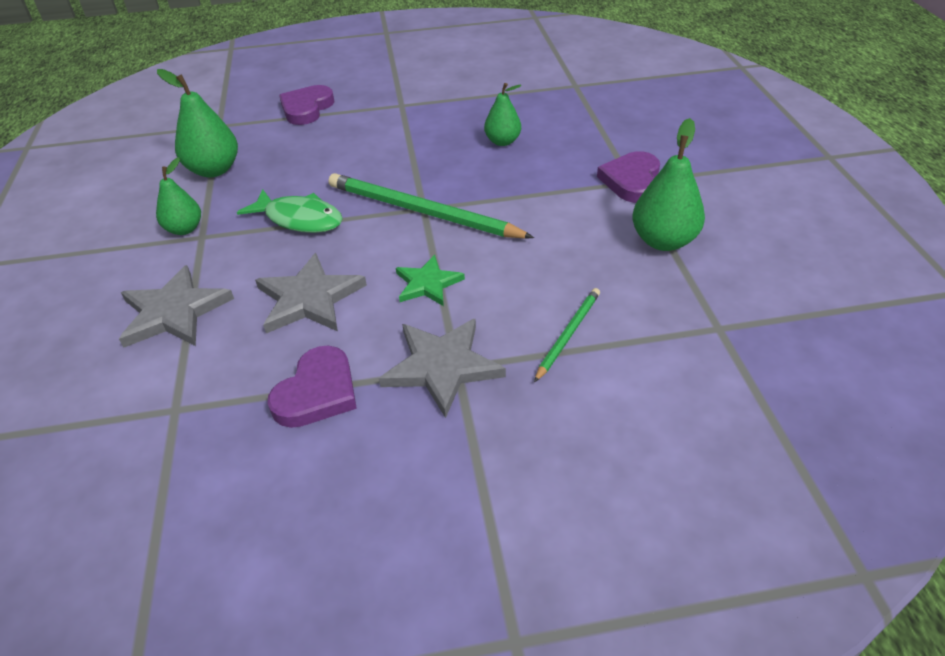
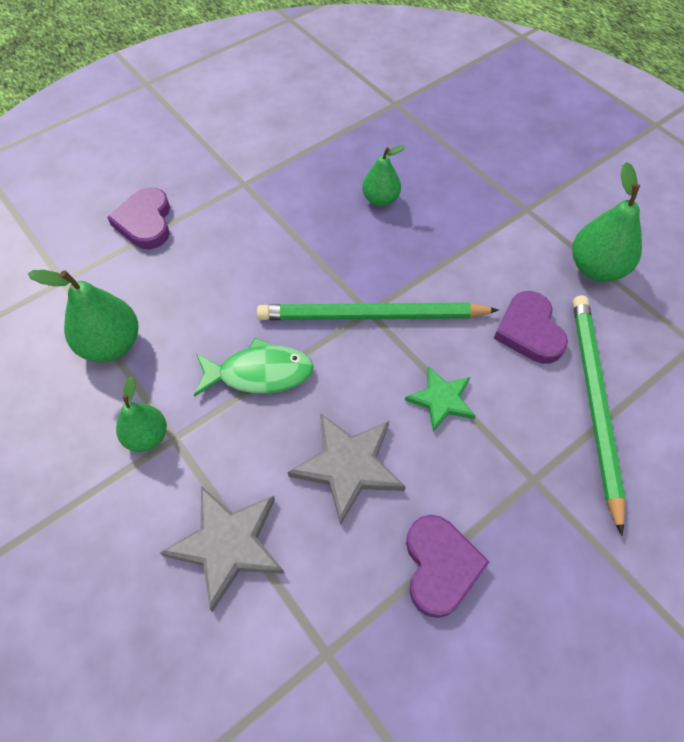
camera: 30 degrees left, 15 degrees up
grey star [379,318,506,418] -> none
green pencil [534,288,600,382] -> green pencil [573,295,626,535], size x1.94
purple heart [597,151,660,203] -> purple heart moved to [494,291,568,364]

